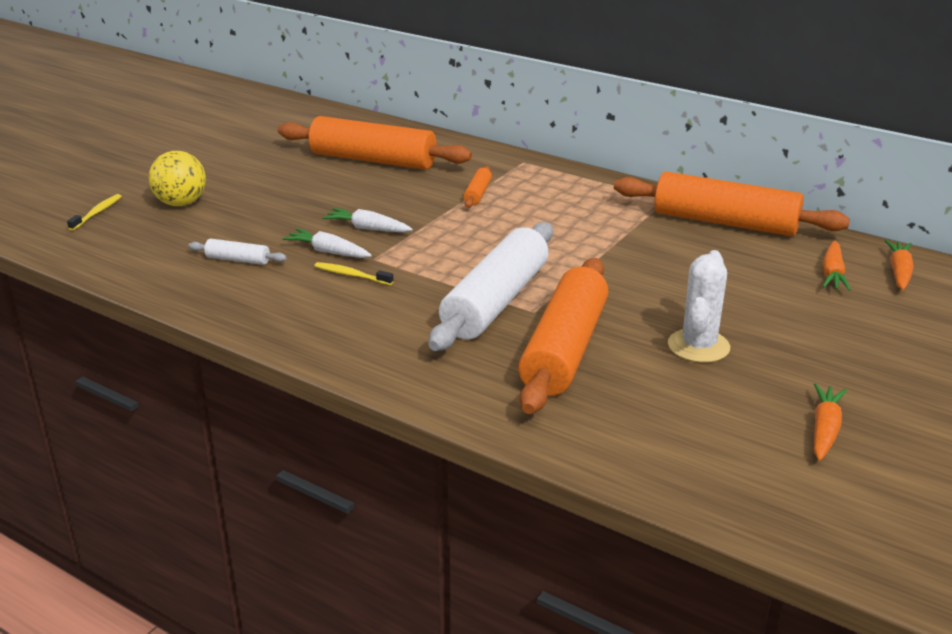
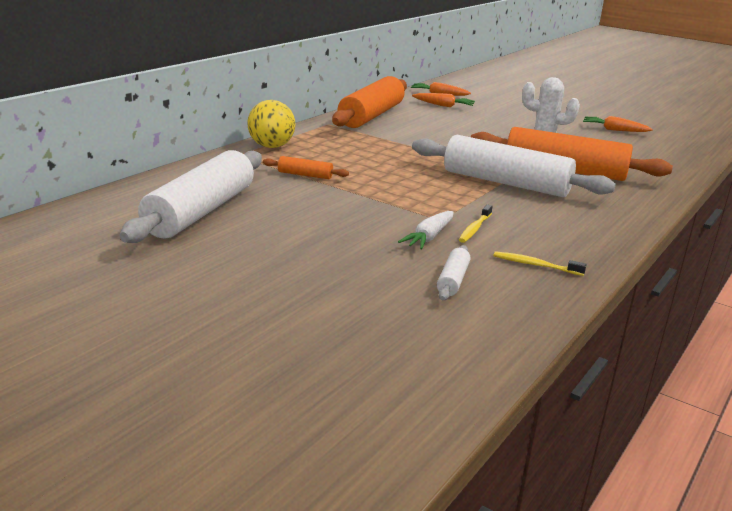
camera: 90 degrees left, 5 degrees down
yellow toothbrush [67,194,122,231] -> yellow toothbrush moved to [493,251,587,276]
yellow ball [149,151,206,206] -> yellow ball moved to [247,100,295,148]
orange rolling pin [278,116,472,170] -> white rolling pin [120,150,262,243]
white carrot [322,208,413,232] -> none

